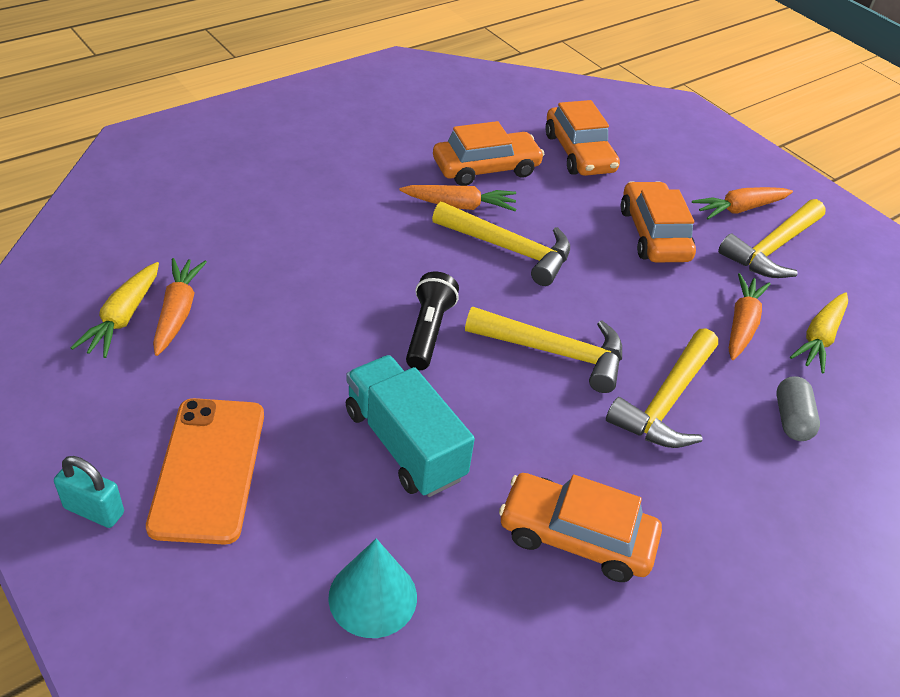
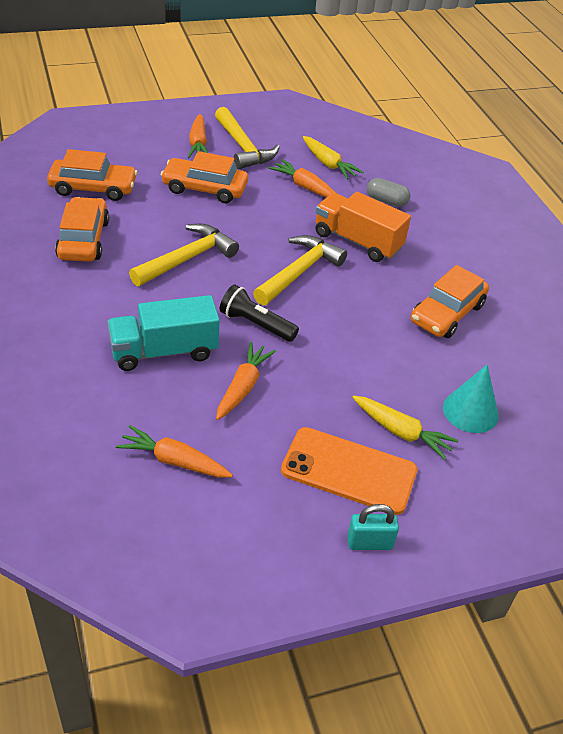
camera: 70 degrees left, 0 degrees up
turquoise padlock [54,456,124,528] -> turquoise padlock turned 45 degrees clockwise [347,504,399,550]
yellow carrot [71,262,159,358] -> yellow carrot moved to [352,395,459,460]
turquoise truck [346,355,475,497] -> turquoise truck moved to [107,295,220,371]
orange carrot [399,185,516,211] -> orange carrot moved to [216,342,276,420]
yellow hammer [606,328,718,448] -> orange truck [315,192,411,262]

